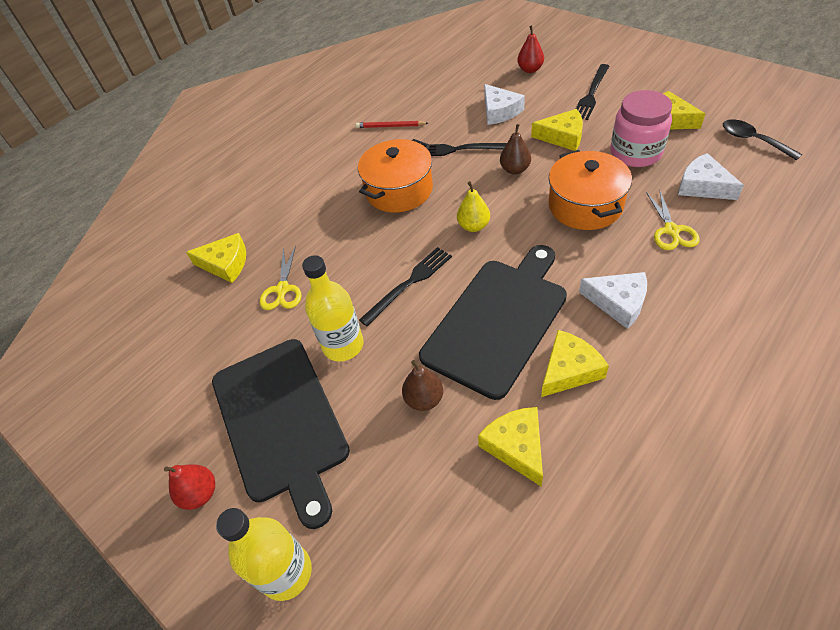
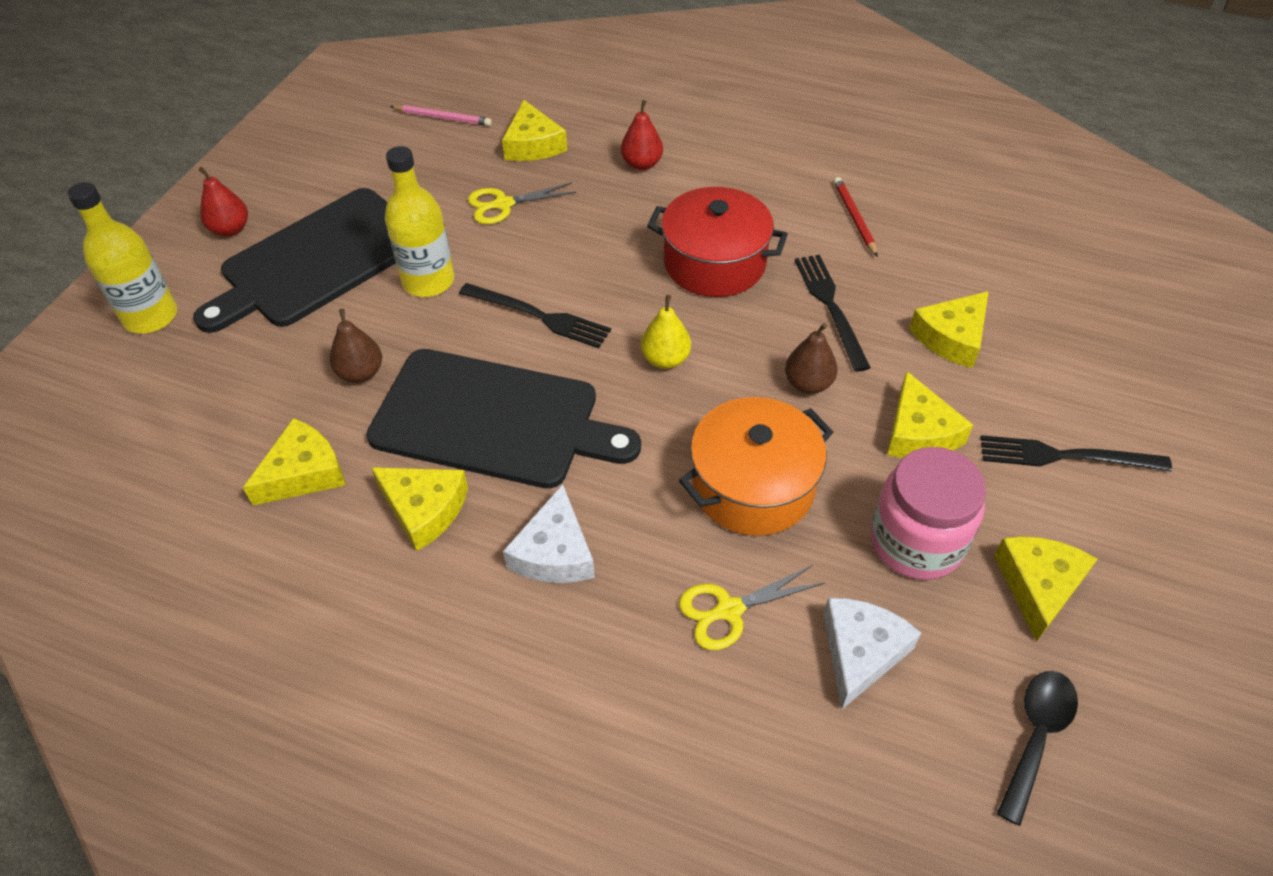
camera: 65 degrees right, 0 degrees up
orange pot [358,139,433,213] -> red pot [647,187,788,297]
white cheese [484,84,525,125] -> yellow cheese [909,291,989,368]
red pear [517,25,544,73] -> red pear moved to [621,100,663,170]
none -> pink pencil [390,105,492,126]

